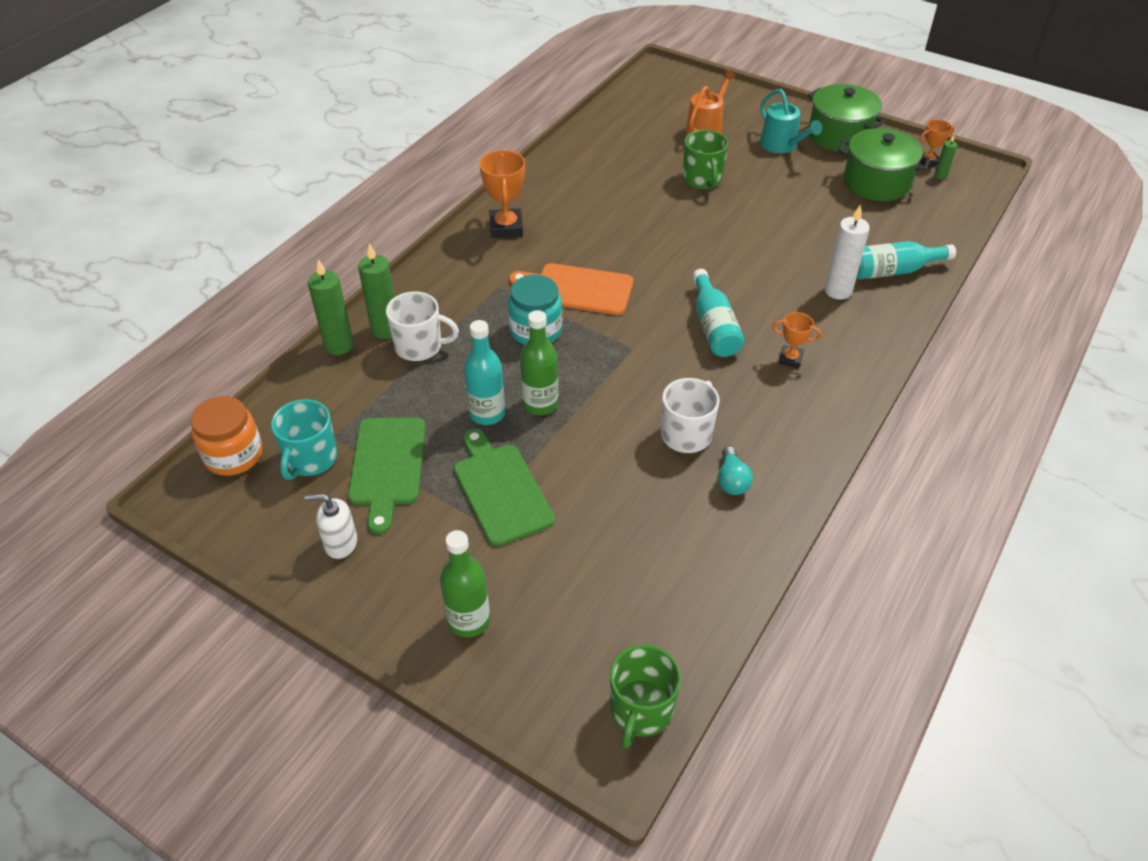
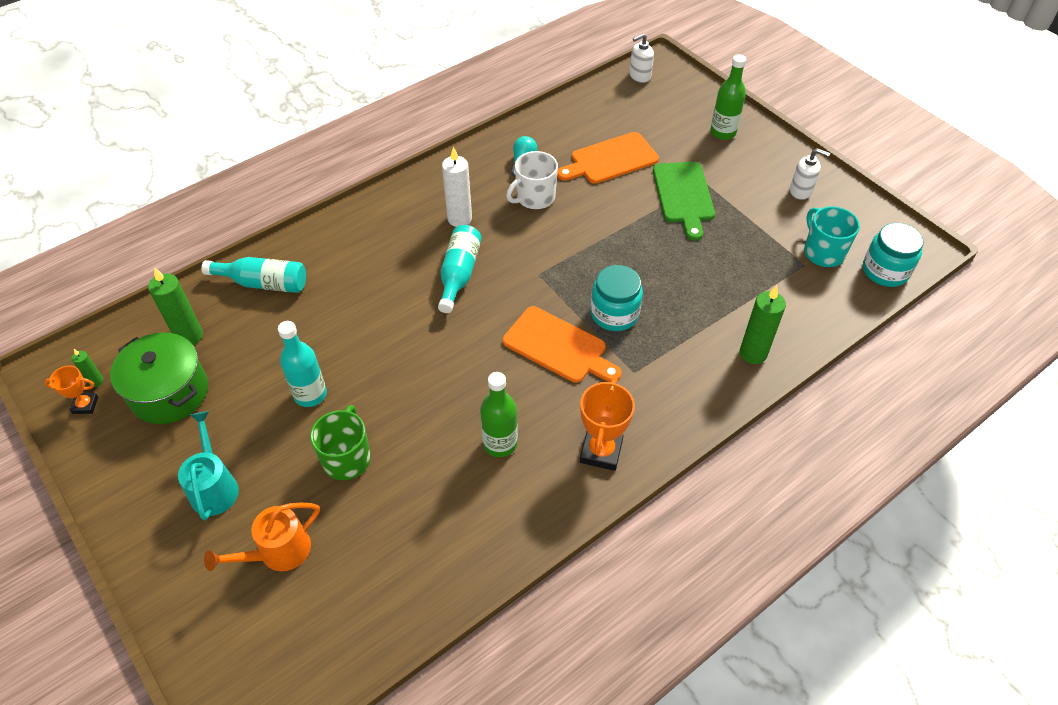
camera: 160 degrees left, 5 degrees up
orange jar [191,396,263,476] -> turquoise jar [863,223,924,287]
turquoise mug [271,399,338,480] -> turquoise mug turned 60 degrees counterclockwise [804,206,860,267]
green candle [308,259,354,355] -> green candle moved to [148,267,203,345]
green cutting board [348,417,426,534] -> none
white mug [386,292,459,361] -> none
turquoise bottle [464,320,505,425] -> turquoise bottle moved to [278,321,327,407]
green bottle [520,310,558,415] -> green bottle moved to [480,372,518,457]
green mug [610,645,681,749] -> white soap dispenser [629,33,654,83]
orange trophy [772,312,821,368] -> none
green pot [808,84,885,152] -> none
white candle [824,205,870,300] -> white candle moved to [442,147,472,227]
none -> orange cutting board [557,132,659,184]

